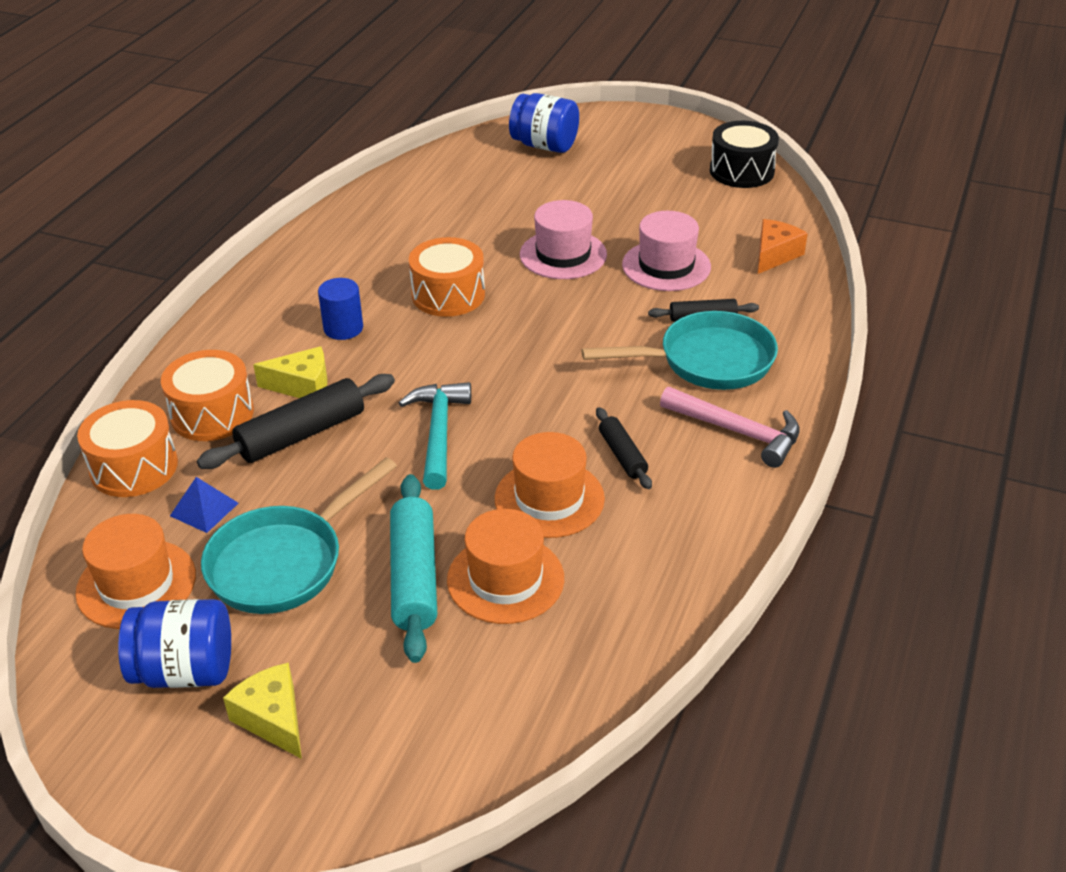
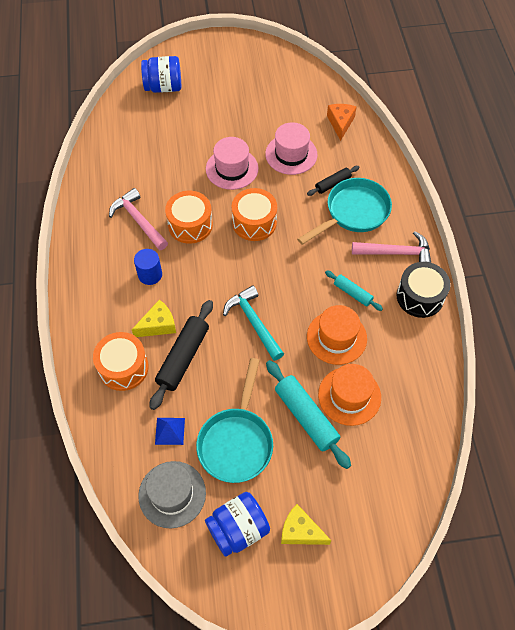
camera: 30 degrees left, 20 degrees up
orange hat [75,514,196,629] -> grey hat [138,461,206,528]
orange drum [77,400,178,497] -> orange drum moved to [232,188,277,241]
black rolling pin [596,407,652,489] -> turquoise rolling pin [325,270,383,311]
black drum [710,121,779,188] -> black drum moved to [397,262,450,318]
none -> pink hammer [109,188,168,250]

